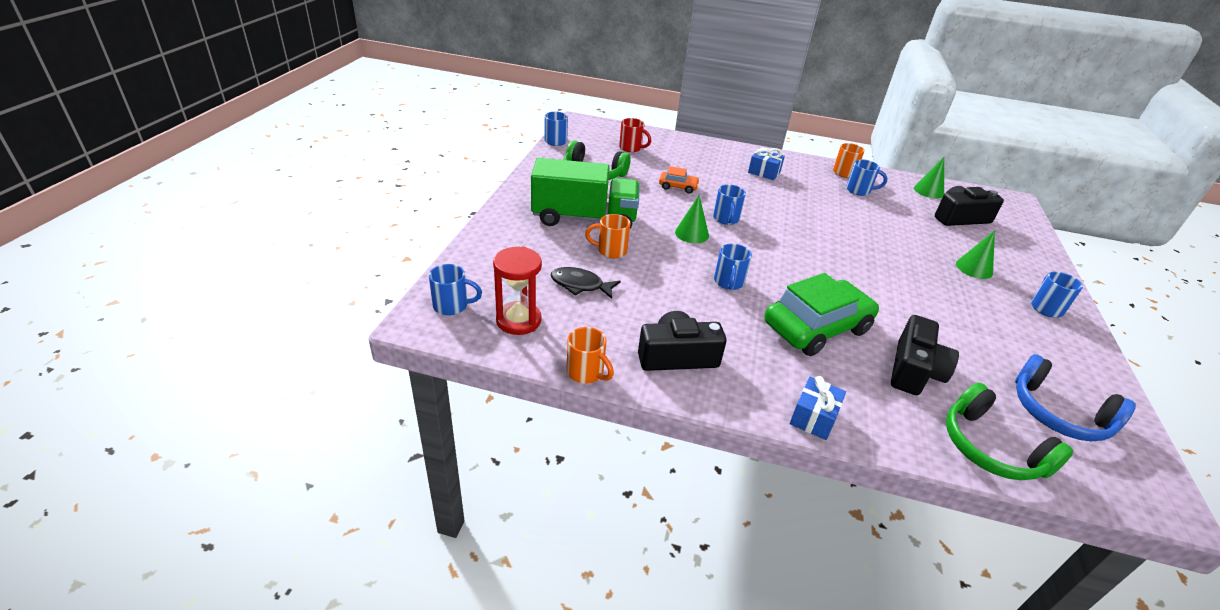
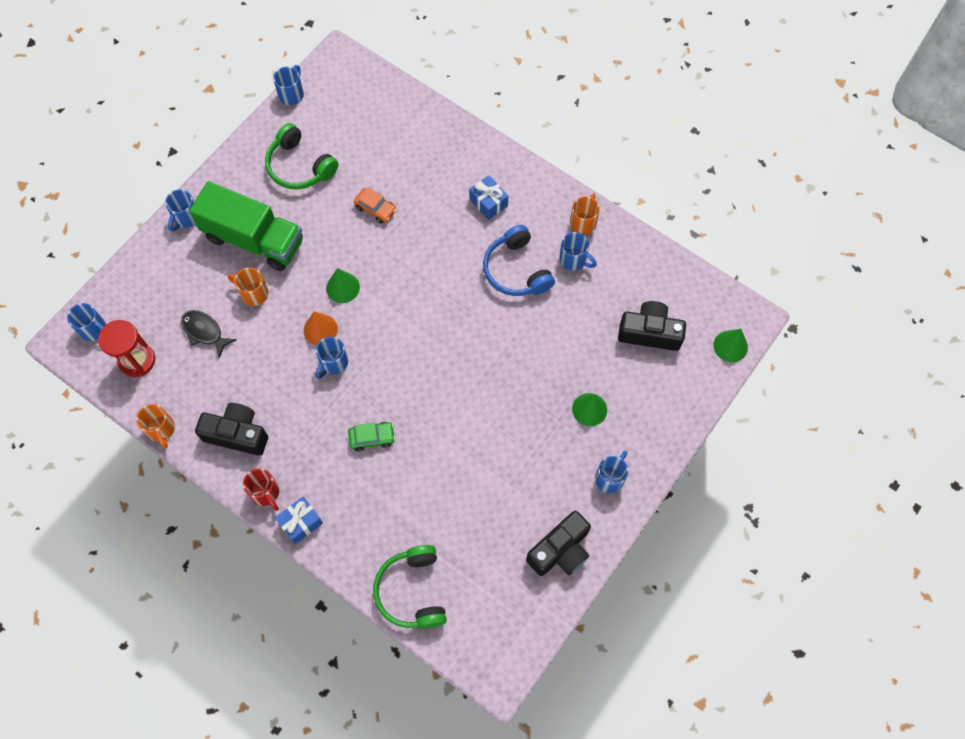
camera: 25 degrees right, 30 degrees up
red mug [619,118,651,152] -> red mug moved to [243,468,279,511]
blue mug [713,185,746,225] -> blue mug moved to [165,189,195,232]
green car [764,273,879,356] -> green car [348,422,395,451], size x0.46
black camera [891,315,959,395] -> black camera moved to [526,511,591,576]
green cone [914,157,944,199] -> green cone moved to [713,329,748,362]
blue headphones [1015,354,1136,441] -> blue headphones moved to [483,225,555,296]
none -> orange cone [304,312,338,345]

